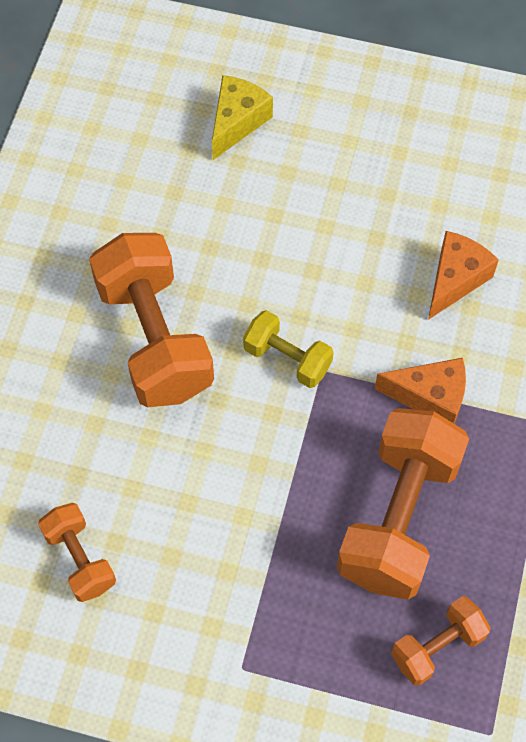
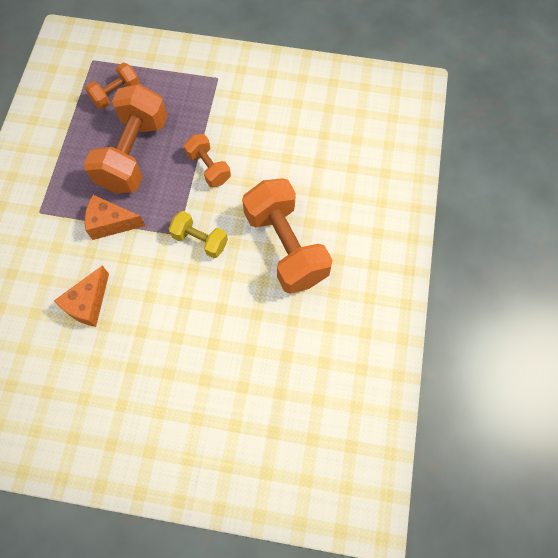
camera: 175 degrees right, 5 degrees up
orange dumbbell [38,503,116,602] -> orange dumbbell moved to [184,134,231,187]
yellow cheese [212,75,273,160] -> none

